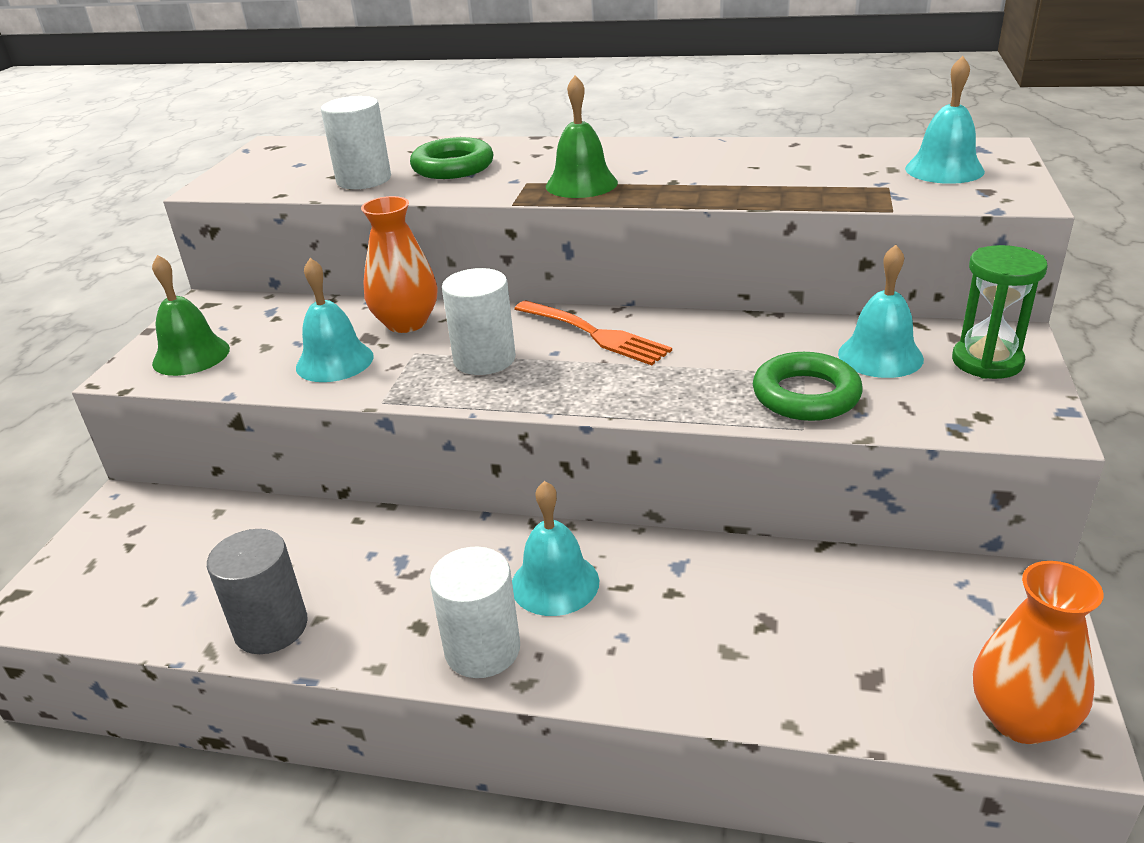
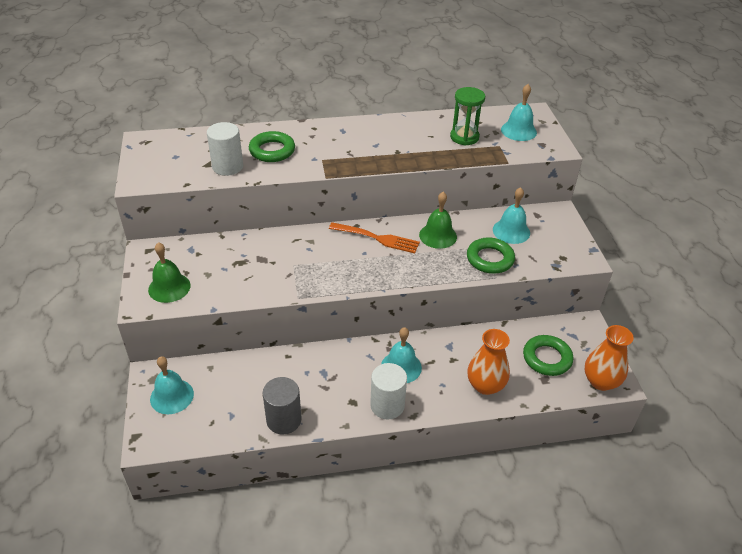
camera: 25 degrees left, 10 degrees up
turquoise bell [296,258,374,382] -> turquoise bell moved to [150,356,194,414]
orange vase [361,196,438,333] -> orange vase moved to [467,329,510,395]
white cylinder [442,268,516,375] -> none
green bell [546,75,618,198] -> green bell moved to [419,192,457,249]
green hourglass [952,245,1048,379] -> green hourglass moved to [450,87,485,146]
none -> green ring [523,335,573,376]

